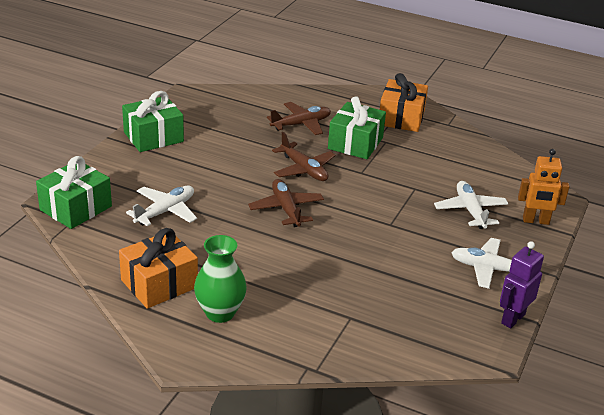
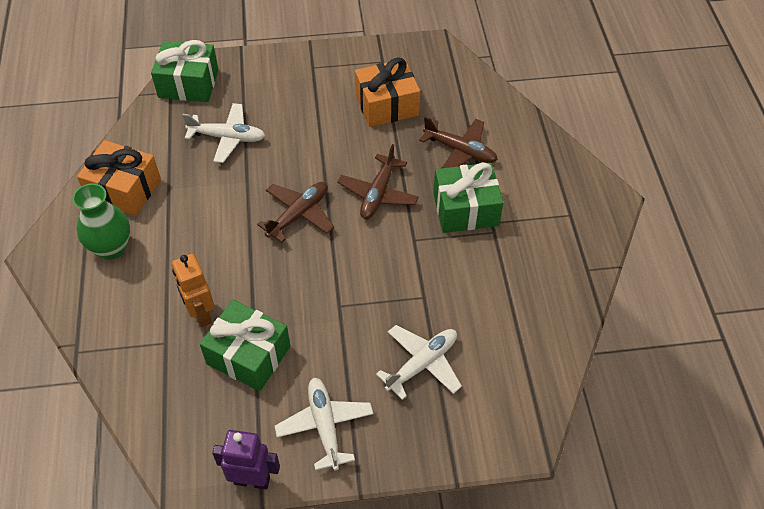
camera: 60 degrees right, 20 degrees up
green gift [122,91,184,152] -> green gift moved to [200,300,290,391]
orange gift [380,73,428,132] -> orange gift moved to [355,58,420,127]
orange robot [518,149,570,225] -> orange robot moved to [172,254,215,327]

